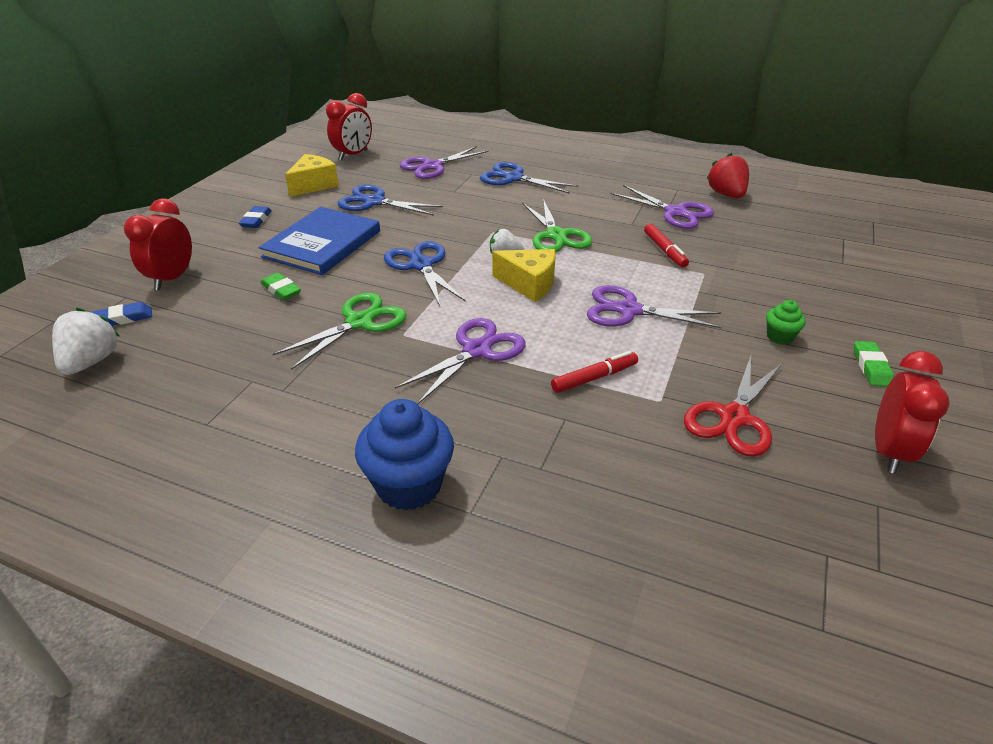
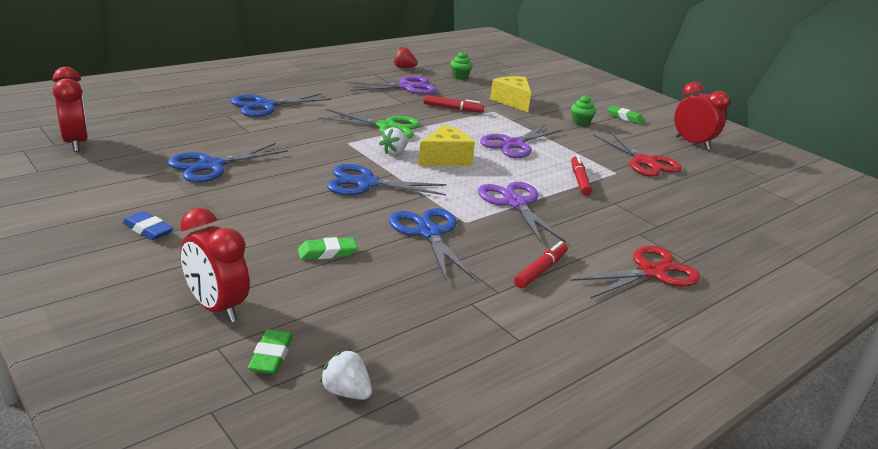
camera: 65 degrees left, 10 degrees down
white strawberry [52,308,120,375] -> white strawberry [320,349,372,400], size x0.64
blue eraser [91,302,152,326] -> green eraser [248,329,293,374]
blue book [259,207,380,275] -> none
green scissors [273,293,407,370] -> blue scissors [389,208,475,280]
yellow cheese [285,154,339,197] -> yellow cheese moved to [490,76,531,112]
blue cupcake [355,399,454,511] -> red scissors [571,246,701,299]
purple scissors [400,146,489,179] -> none
red strawberry [707,153,749,198] -> red strawberry [394,47,418,68], size x0.64
none -> green cupcake [450,51,473,80]
none -> red marker [514,241,568,288]

